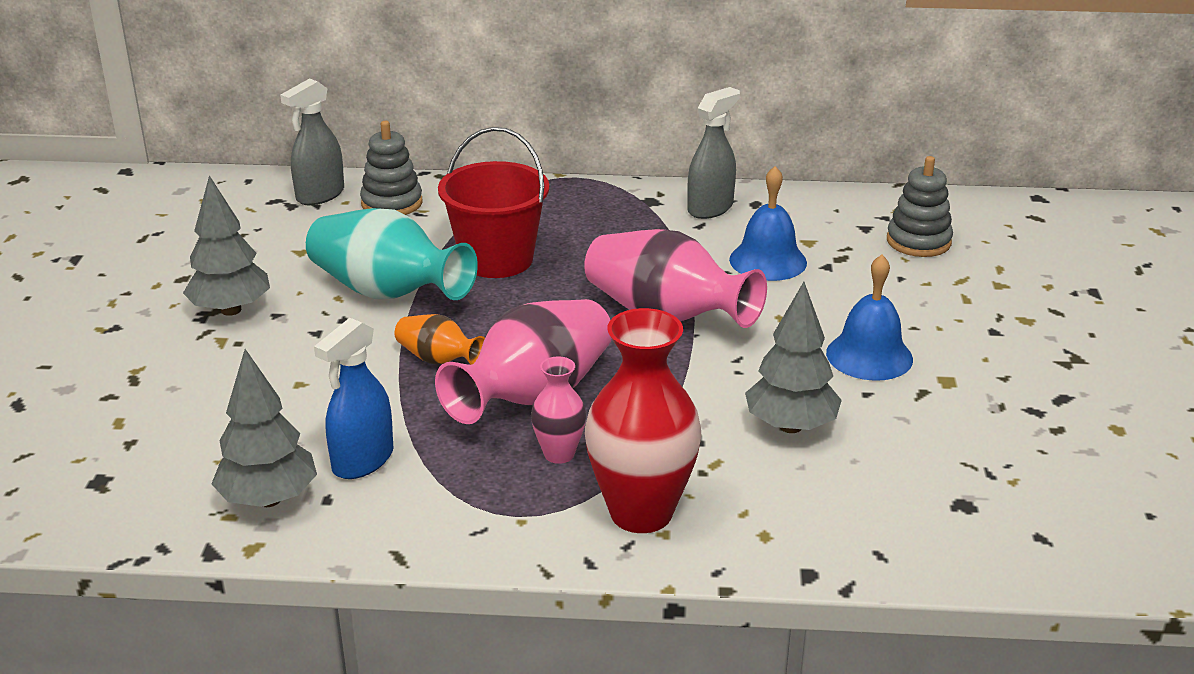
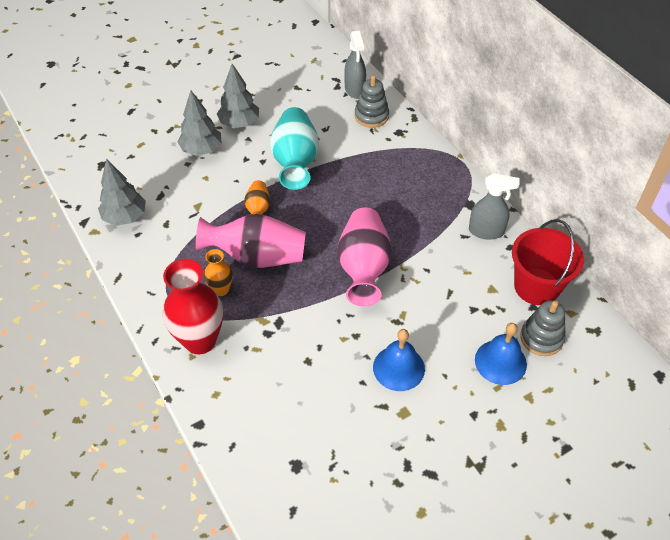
camera: 55 degrees right, 20 degrees up
grey spray bottle [280,78,344,205] -> grey spray bottle turned 105 degrees counterclockwise [344,31,366,99]
blue spray bottle [314,318,394,479] -> none
red bucket [438,127,549,278] -> red bucket moved to [512,219,584,305]
pink vase [531,357,586,464] -> orange vase [204,249,233,296]
blue bell [729,166,807,281] -> blue bell moved to [475,323,527,385]
grey tree [745,282,842,433] -> grey tree moved to [178,90,221,156]

